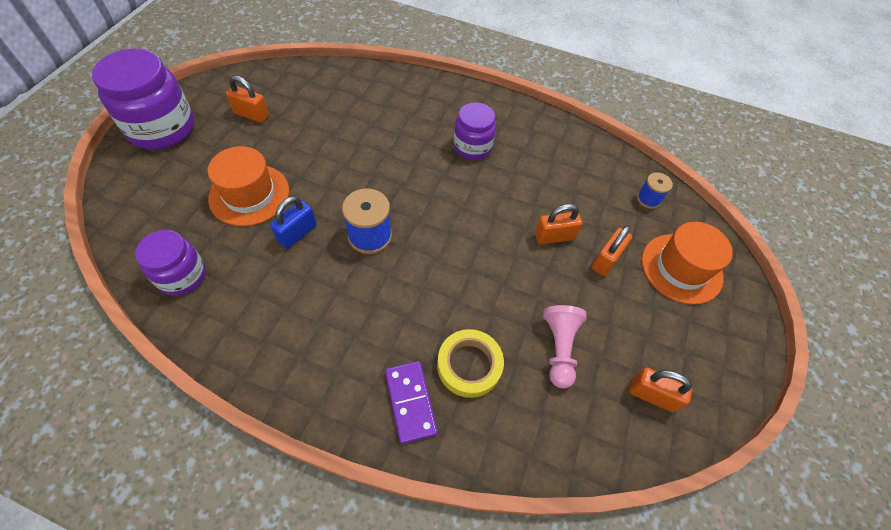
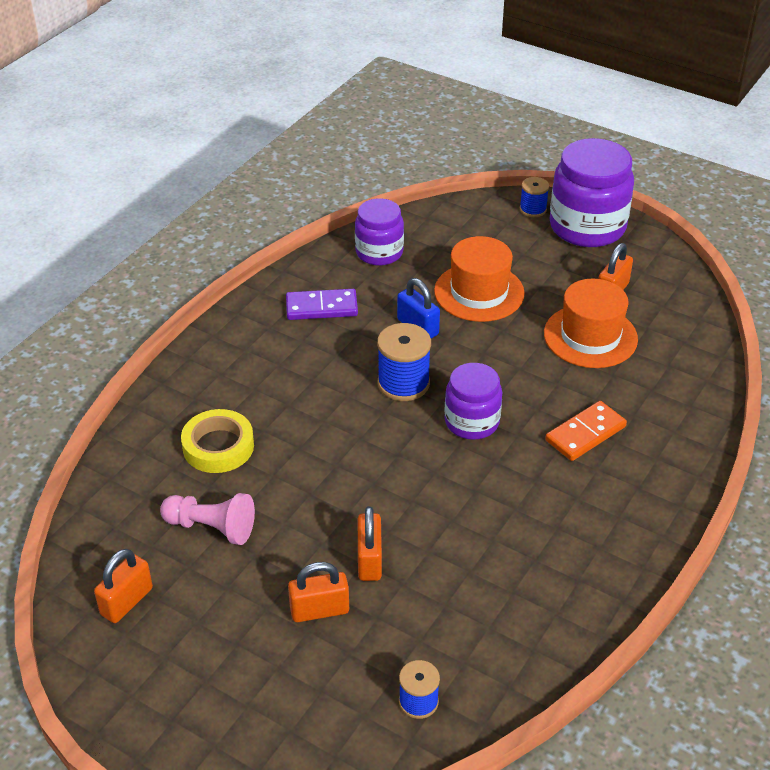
camera: 105 degrees right, 15 degrees down
purple domino [385,361,438,444] -> purple domino moved to [286,289,358,320]
purple jar [453,103,496,160] -> purple jar moved to [444,363,502,440]
orange padlock [592,225,632,276] -> orange padlock turned 60 degrees counterclockwise [288,562,349,622]
orange hat [642,222,733,304] -> orange hat moved to [544,279,638,368]
none -> blue spool [520,177,549,217]
none -> orange domino [545,401,627,461]

